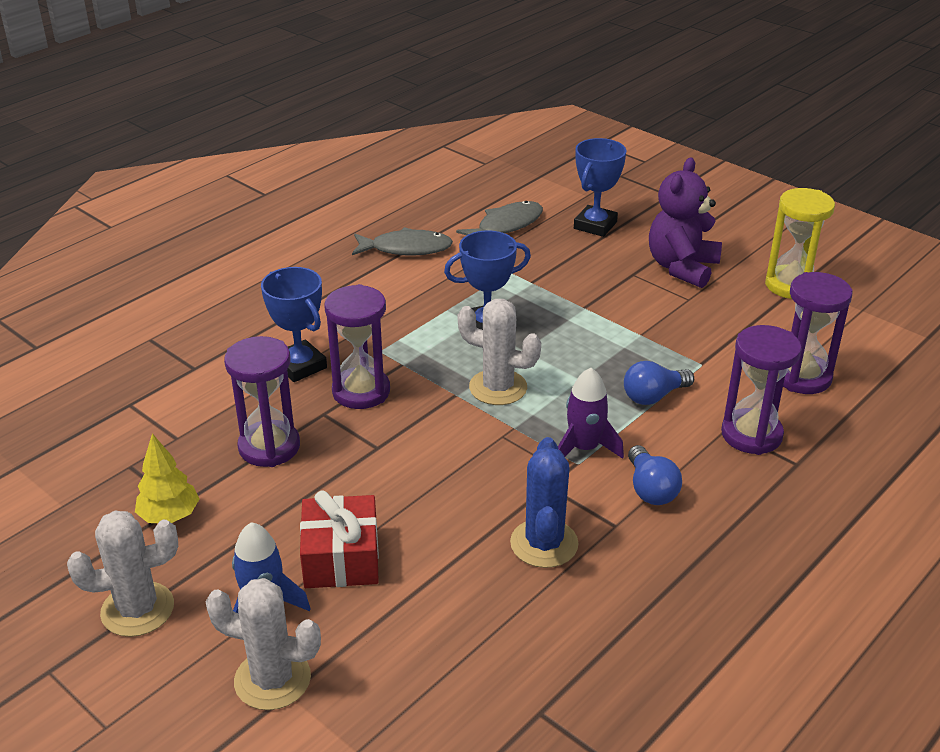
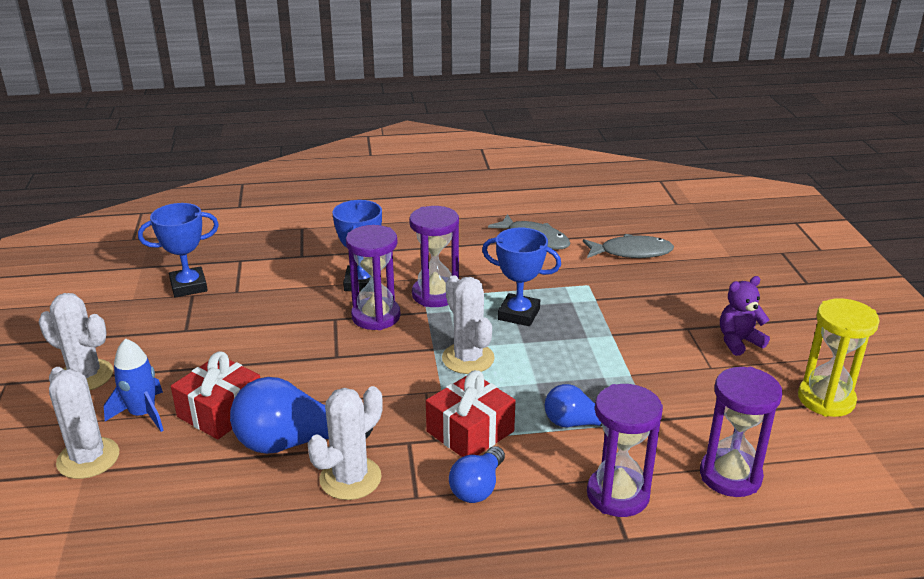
camera: 40 degrees right, 5 degrees down
yellow tree [135,433,199,523] -> none
purple hourglass [224,336,300,467] -> purple hourglass moved to [409,206,459,307]
blue cactus [510,437,579,568] -> white cactus [308,386,383,500]
purple rocket [558,368,624,459] -> red gift [426,370,516,457]
blue trophy [574,138,626,237] -> blue trophy moved to [138,203,219,297]
purple teddy bear [649,157,722,288] -> purple teddy bear [720,276,770,356], size x0.63
none -> blue light bulb [230,377,373,454]

